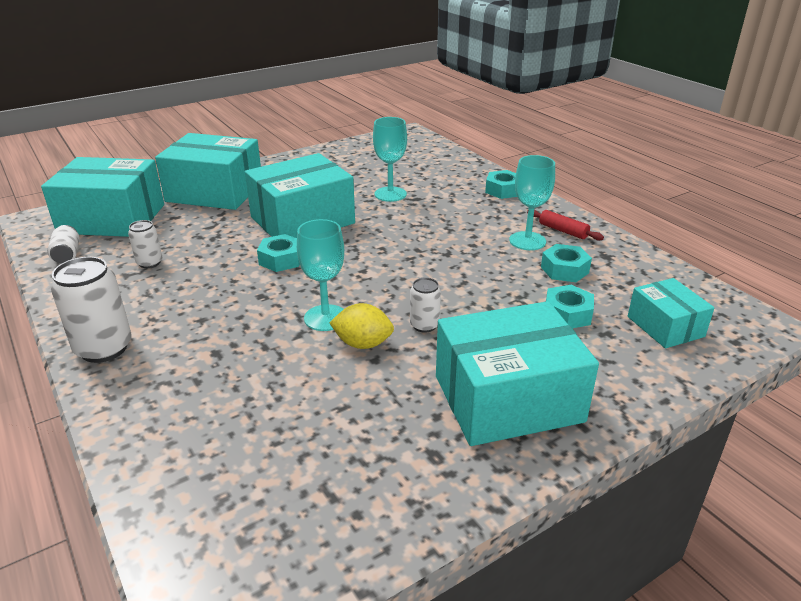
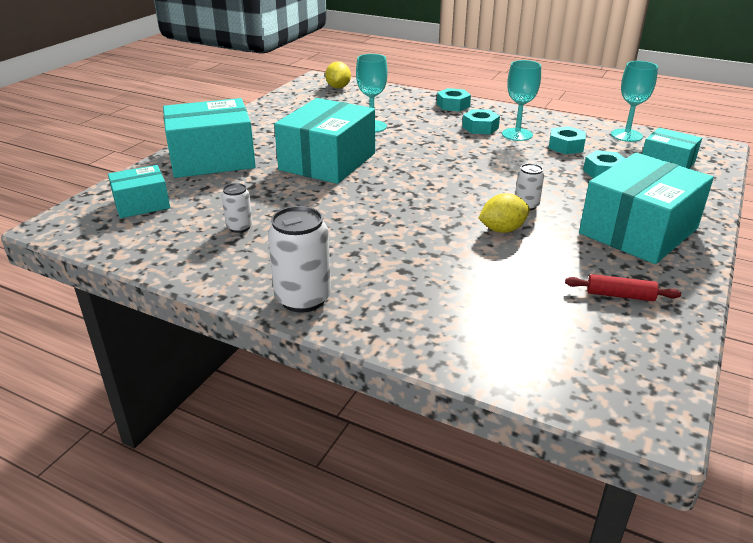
camera: 30 degrees left, 0 degrees up
turquoise box [41,157,164,237] -> turquoise box [108,165,170,218], size x0.55
white can [47,225,79,263] -> none
turquoise nut [257,234,300,272] -> turquoise nut moved to [462,109,500,134]
turquoise goblet [297,219,344,331] -> turquoise goblet moved to [611,61,658,142]
red rolling pin [527,210,604,241] -> red rolling pin moved to [565,274,681,301]
none -> yellow lemon [325,62,351,89]

